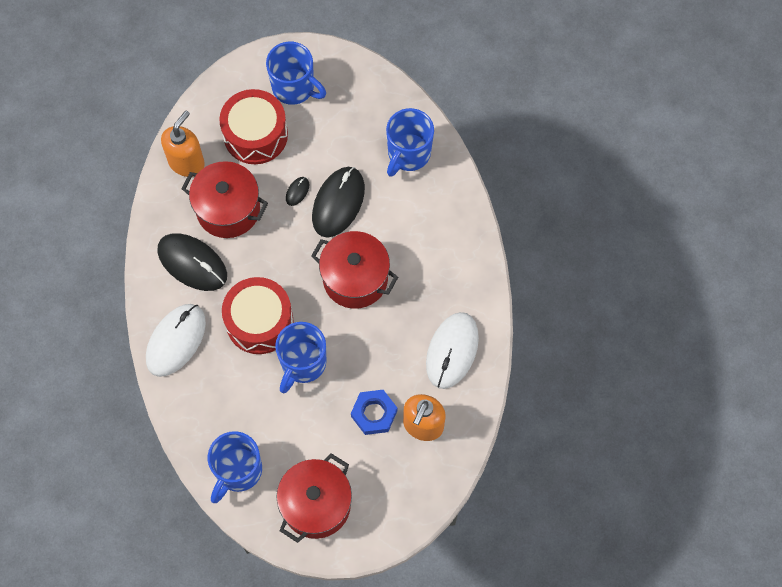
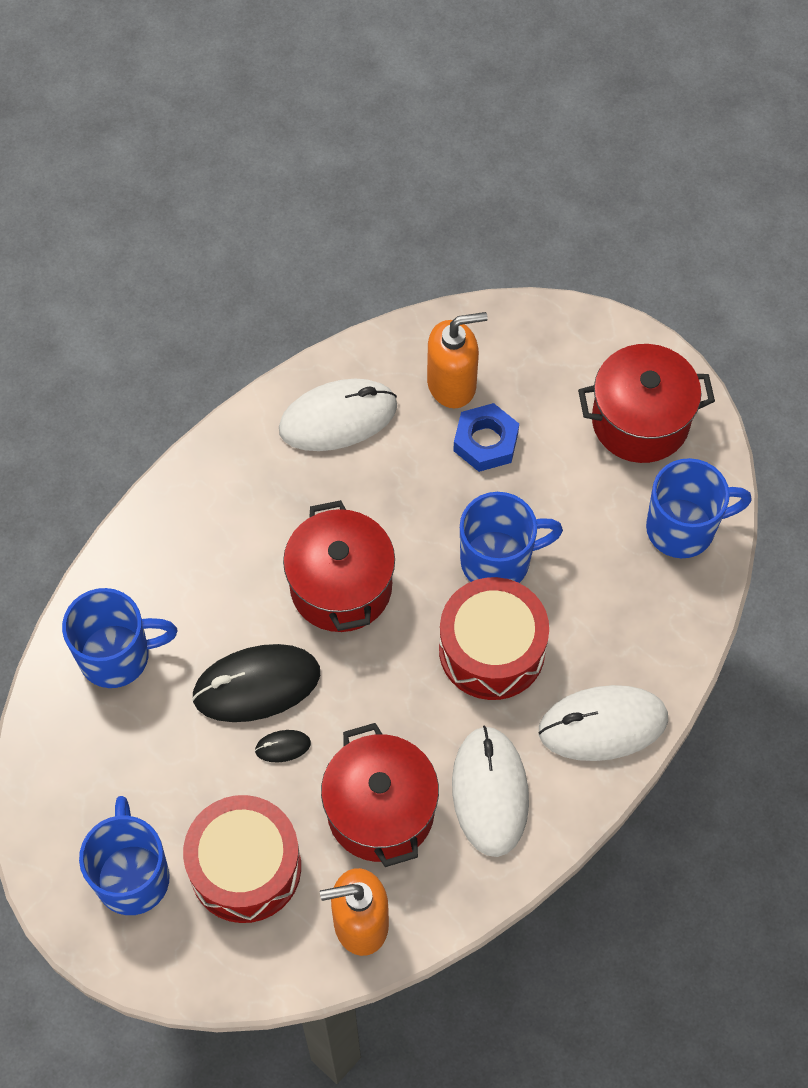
camera: 130 degrees left, 5 degrees down
black mouse [157,233,227,291] -> white mouse [452,725,529,857]

